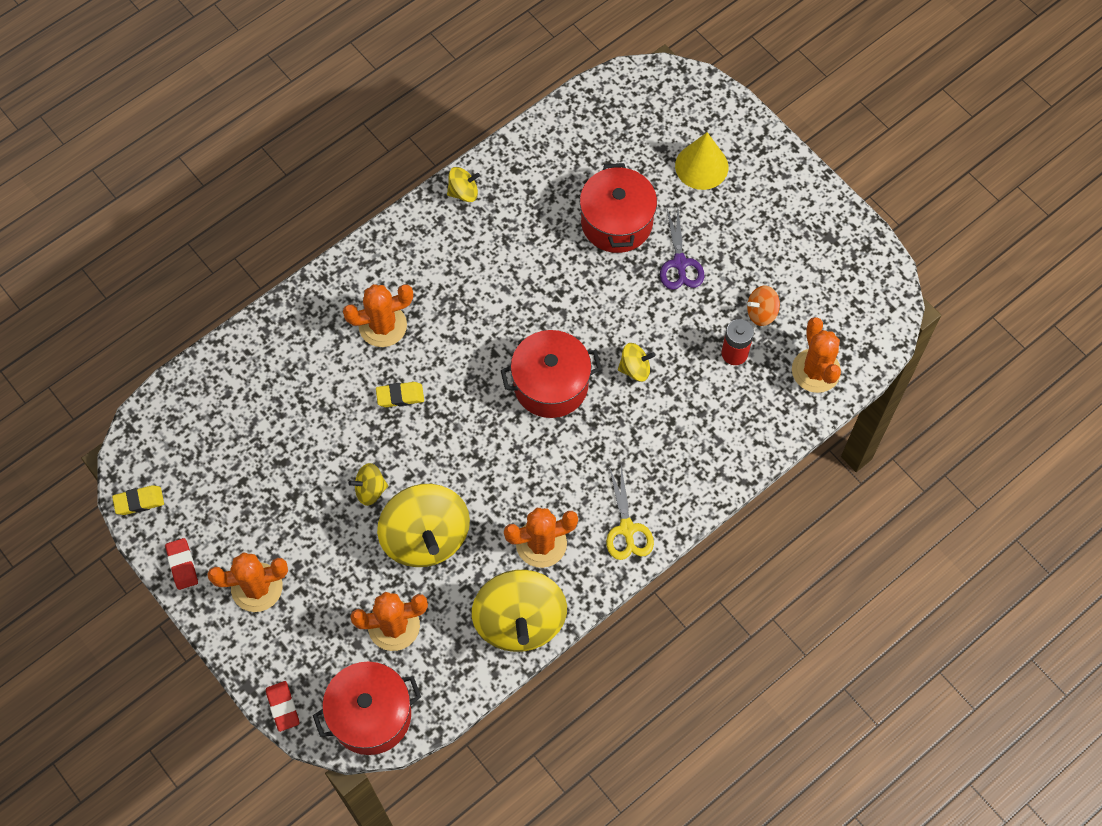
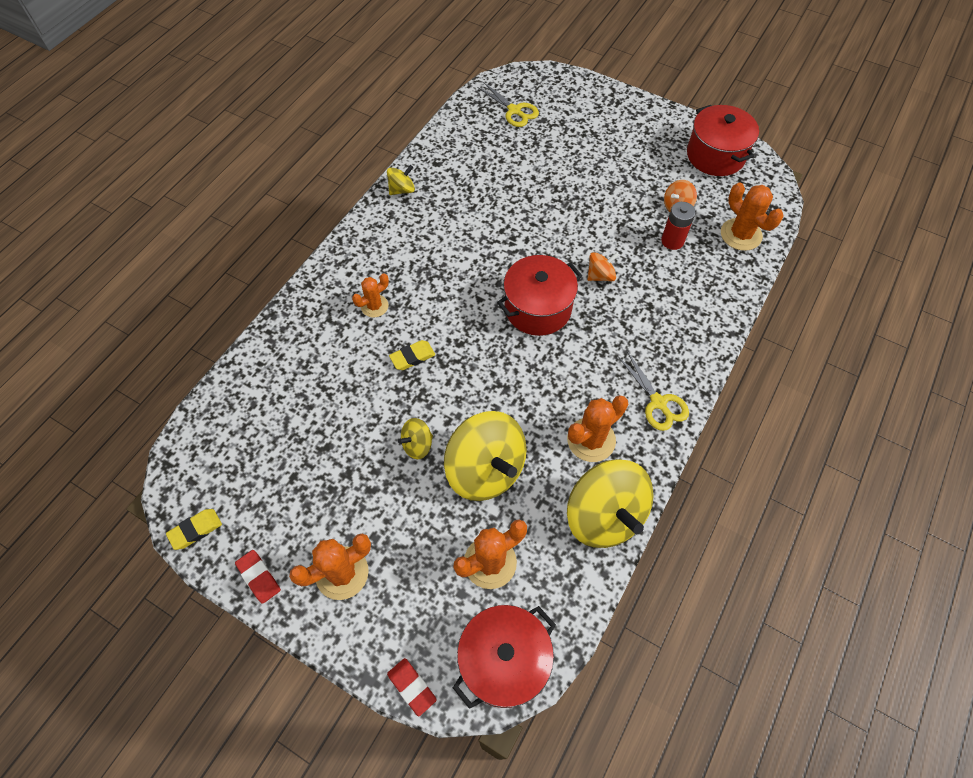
camera: 20 degrees left, 5 degrees down
orange cactus [343,284,413,347] -> orange cactus [352,273,389,317], size x0.63
red pot [580,163,657,253] -> red pot moved to [687,105,759,176]
yellow spinning top [618,343,655,382] -> orange spinning top [587,252,619,281]
purple scissors [660,209,704,290] -> none
yellow cone [675,132,728,190] -> none
none -> yellow scissors [477,82,539,127]

